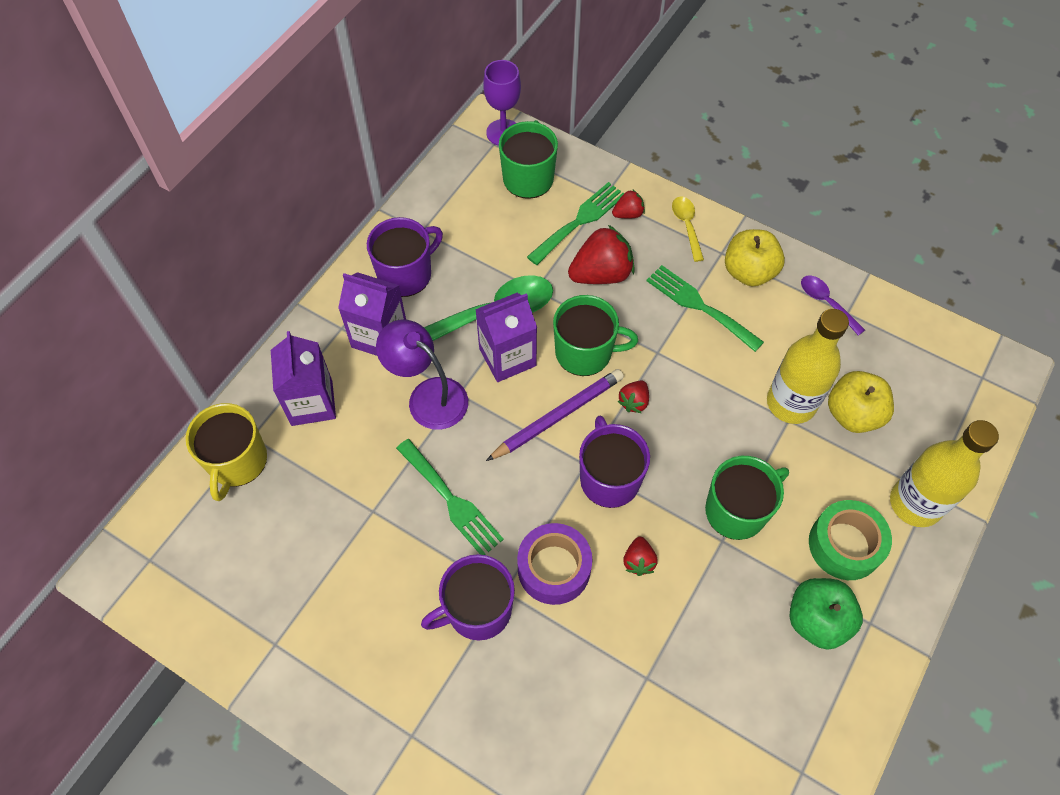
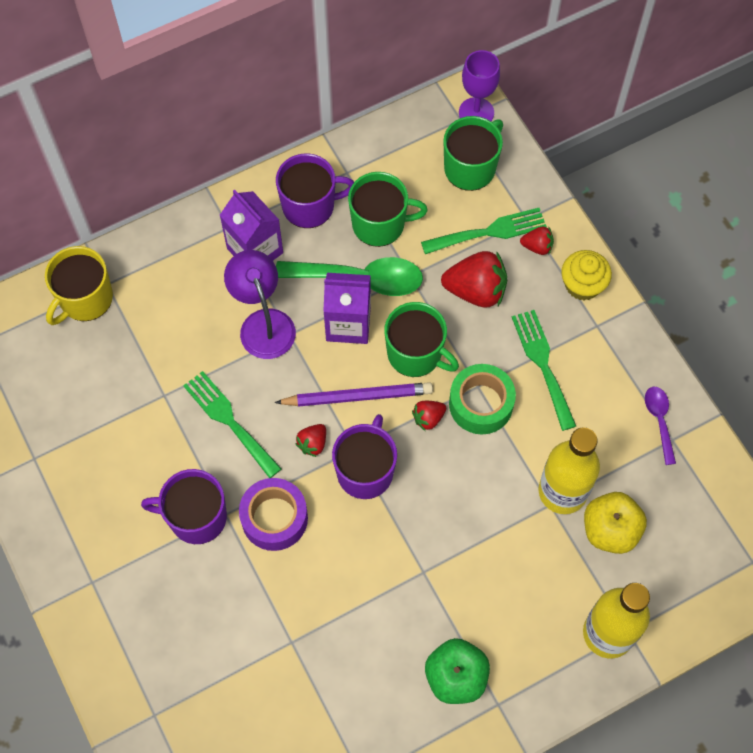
camera: 30 degrees right, 5 degrees up
purple carton [271,331,336,426] -> none
green fork [396,439,504,555] -> green fork turned 150 degrees clockwise [183,371,281,478]
red strawberry [623,537,658,576] -> red strawberry moved to [295,424,326,457]
yellow spoon [672,197,704,262] -> yellow cupcake [561,250,612,300]
green mug [705,456,789,540] -> green mug moved to [348,172,428,247]
yellow apple [725,229,785,286] -> none
green tape [809,500,892,580] -> green tape moved to [449,364,516,434]

